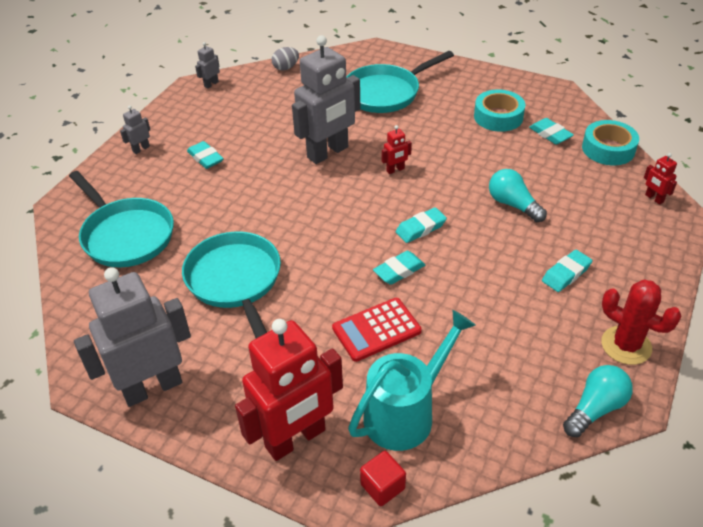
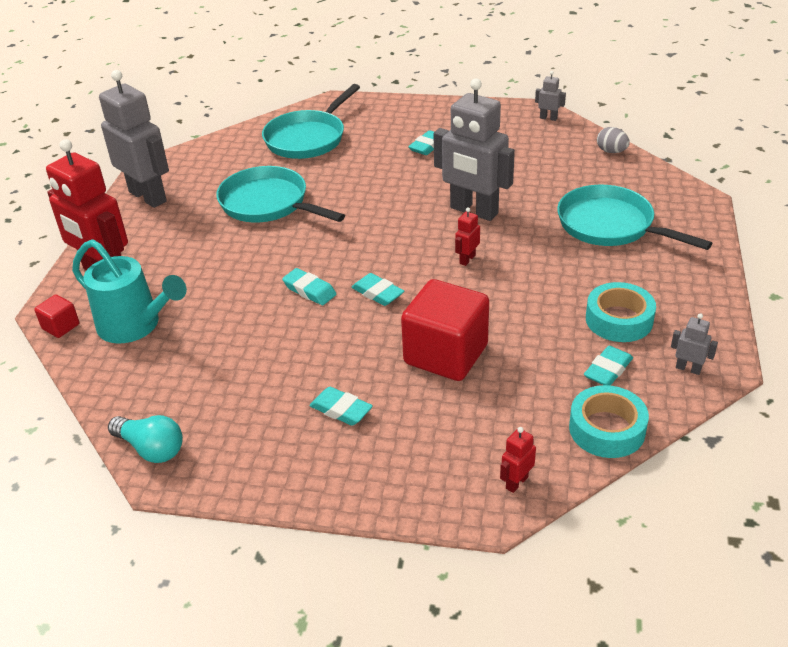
camera: 75 degrees right, 5 degrees down
grey robot [120,106,150,154] -> grey robot moved to [671,313,718,375]
turquoise pan [182,231,281,338] -> turquoise pan turned 105 degrees counterclockwise [216,166,345,223]
red calculator [332,298,422,362] -> none
red robot [382,125,412,174] -> red robot turned 75 degrees clockwise [455,207,480,266]
turquoise light bulb [489,169,547,222] -> red cube [401,279,489,381]
red cactus [601,279,682,365] -> none

